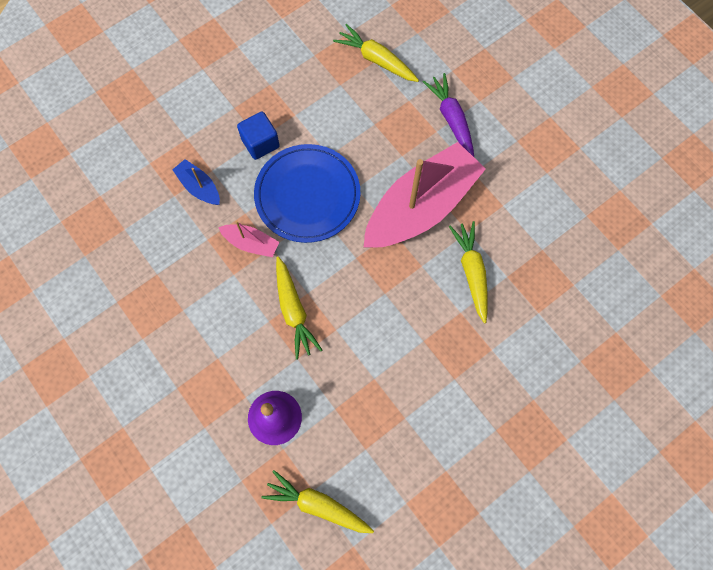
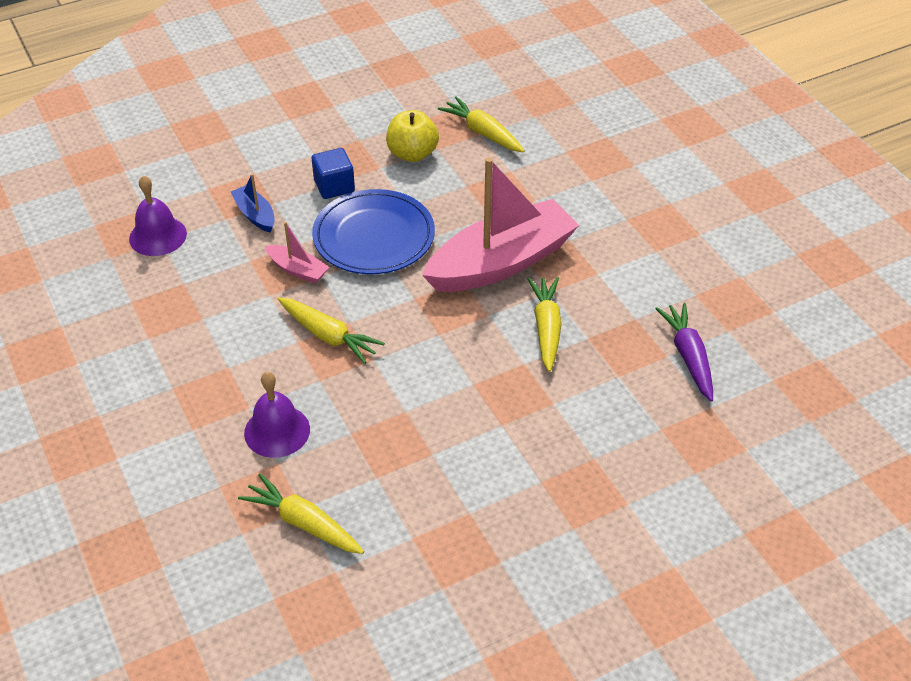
camera: 10 degrees right, 25 degrees down
yellow carrot [276,257,322,359] -> yellow carrot turned 45 degrees counterclockwise [278,297,385,364]
purple carrot [423,73,474,157] -> purple carrot moved to [655,303,713,401]
none -> purple bell [129,175,187,256]
none -> yellow apple [386,110,439,162]

